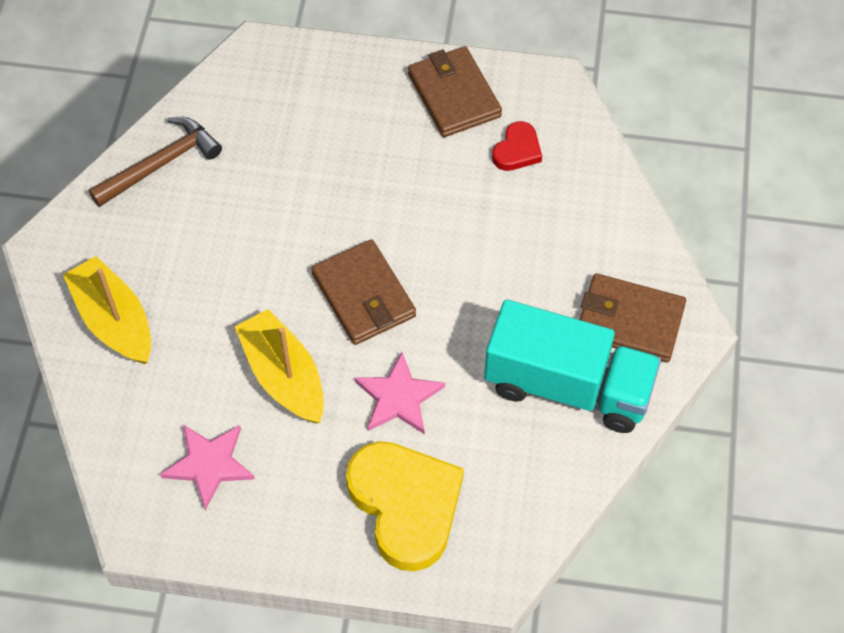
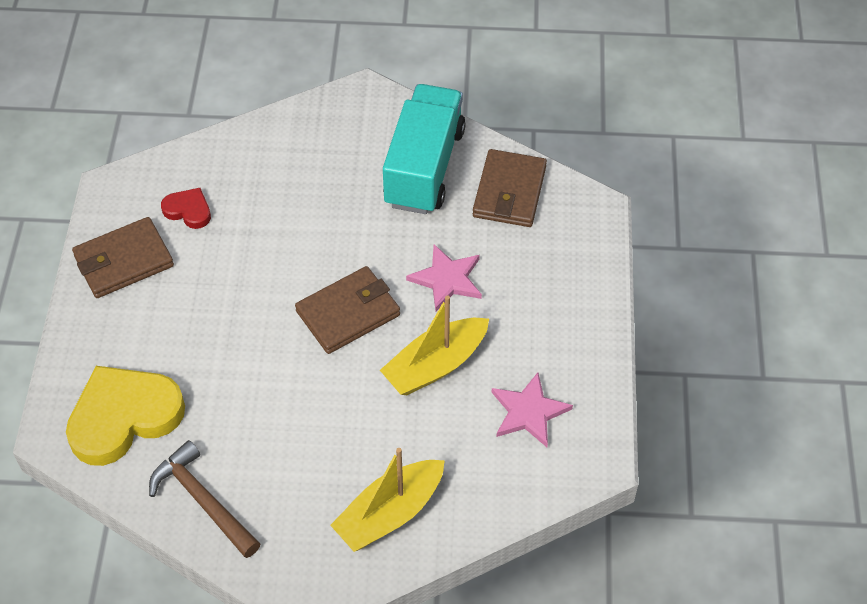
camera: 95 degrees left, 5 degrees down
yellow heart [346,441,464,571] -> yellow heart moved to [66,366,185,466]
brown wallet [580,273,686,362] -> brown wallet moved to [473,149,547,227]

